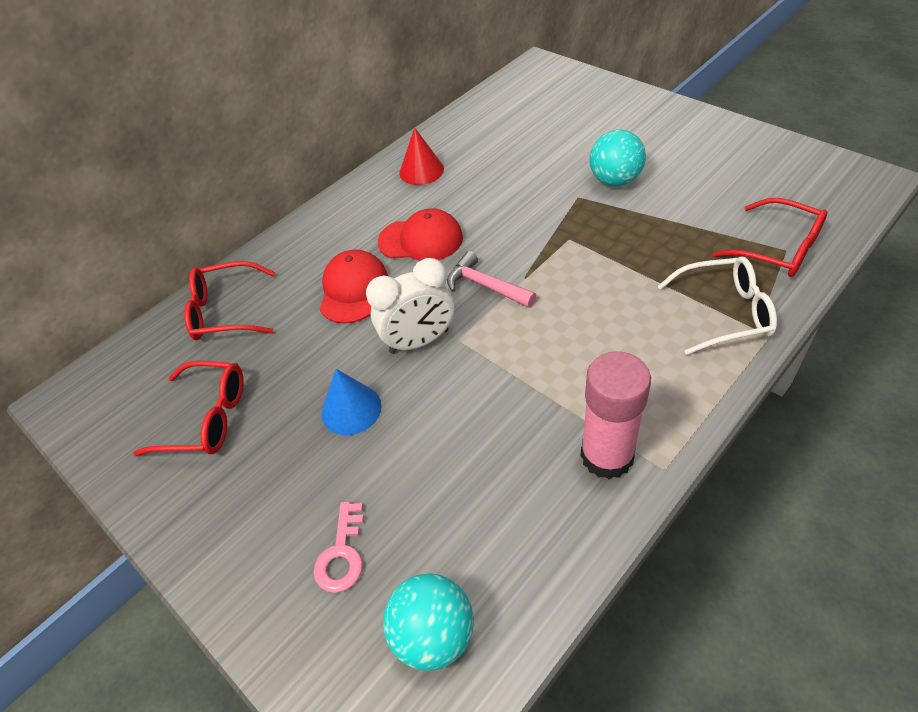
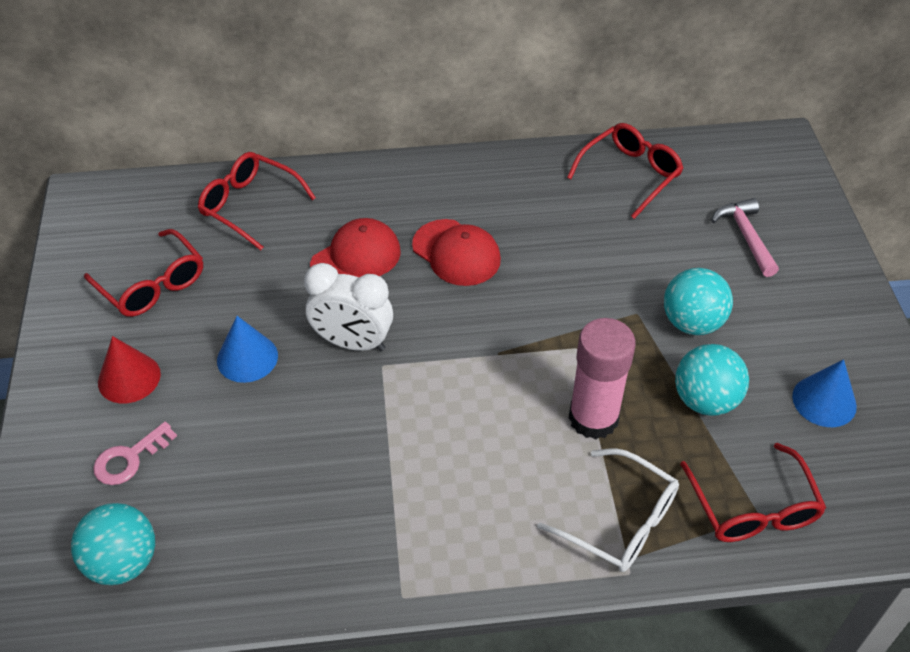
camera: 35 degrees right, 0 degrees up
red cone [399,128,444,185] -> red cone moved to [98,336,161,404]
pink hammer [447,251,536,308] -> pink hammer moved to [711,198,779,277]
pink glue stick [580,351,651,479] -> pink glue stick moved to [568,318,636,440]
none -> red glasses [567,123,683,219]
none -> turquoise ball [675,344,749,416]
none -> blue cone [792,359,857,427]

